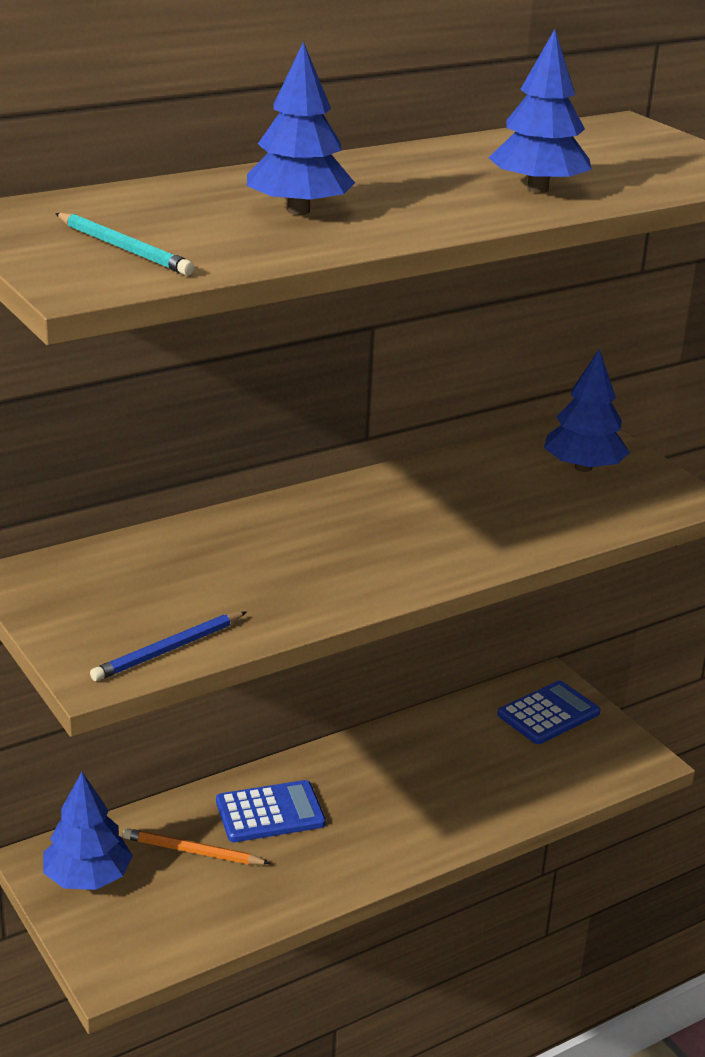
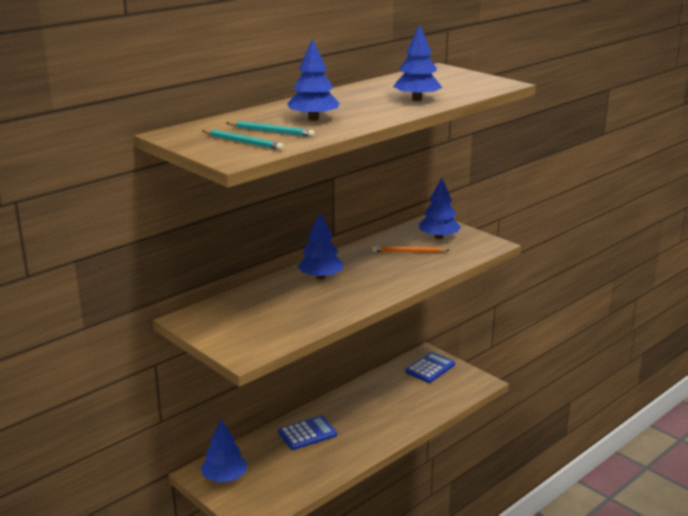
camera: 10 degrees left, 5 degrees down
blue pencil [90,612,246,681] -> none
orange pencil [123,828,270,864] -> orange pencil moved to [372,246,450,253]
none -> turquoise pencil [227,121,315,137]
none -> blue tree [297,213,343,279]

